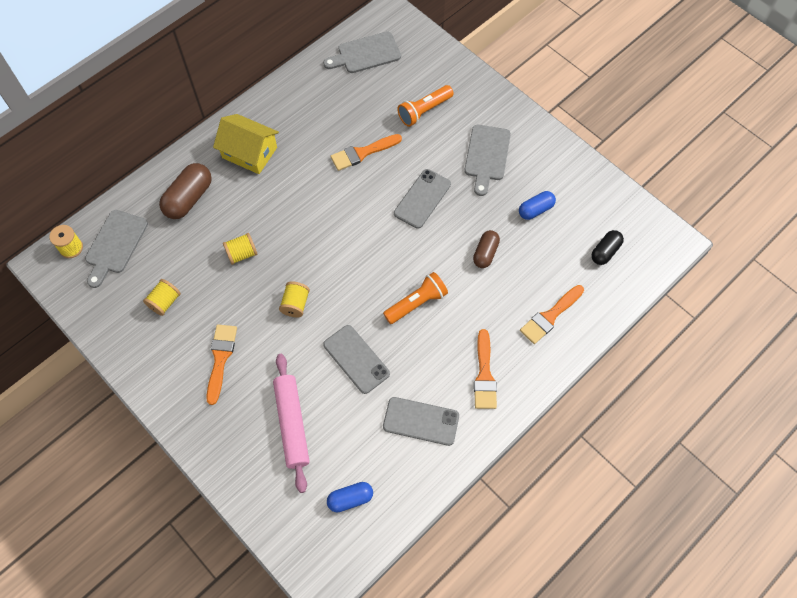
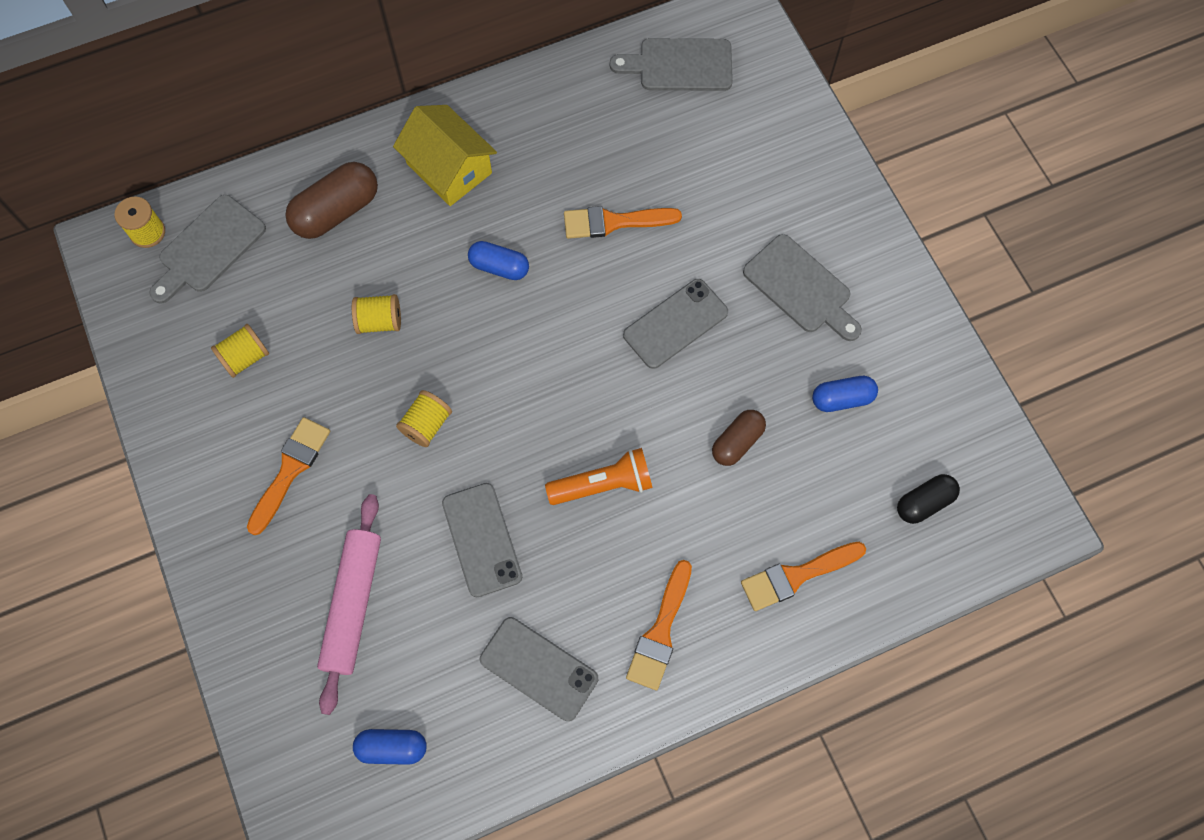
camera: 20 degrees right, 5 degrees up
orange flashlight [397,85,454,127] -> none
grey cutting board [464,125,511,196] -> grey cutting board turned 75 degrees counterclockwise [743,234,862,341]
none -> blue capsule [468,241,529,280]

